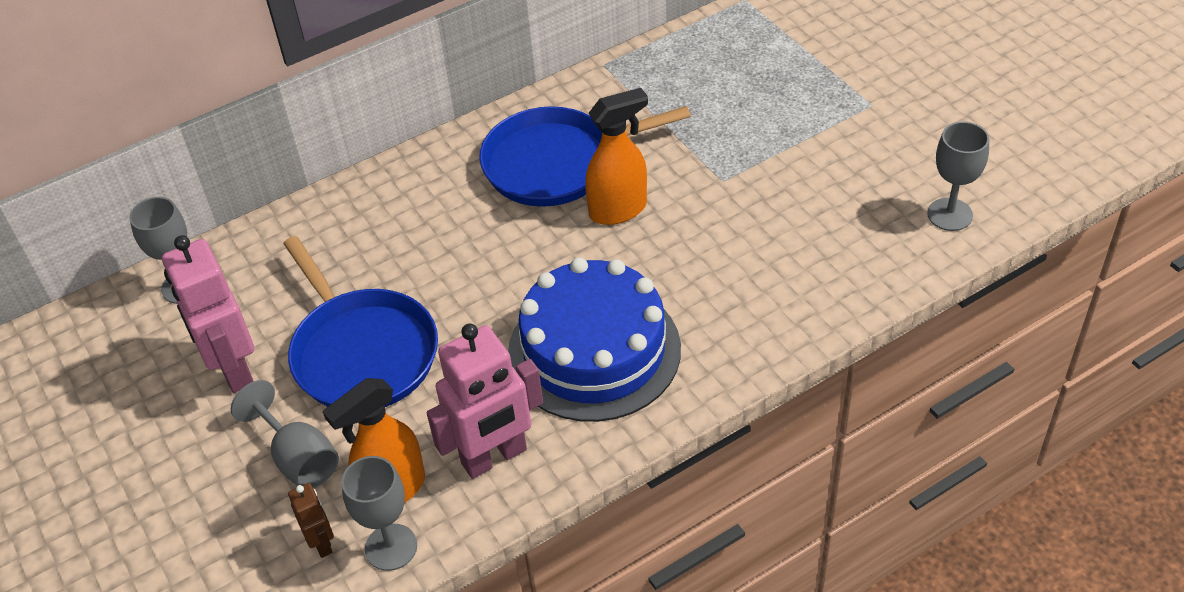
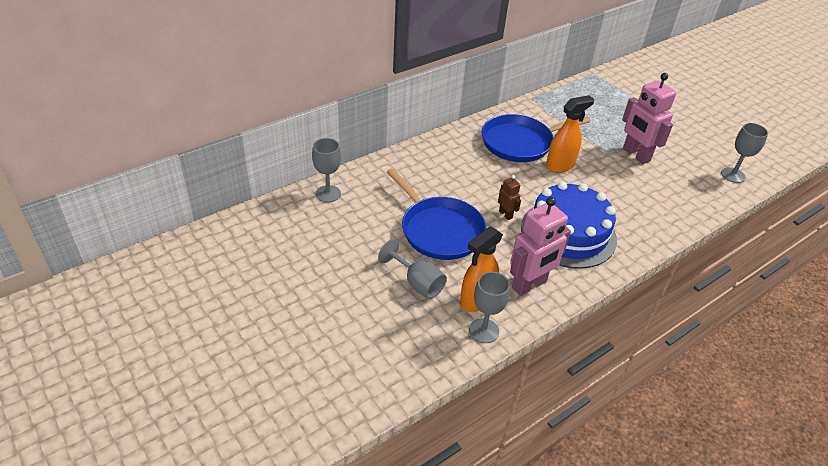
camera: 10 degrees left, 5 degrees down
pink robot [162,235,254,393] -> pink robot moved to [622,73,676,164]
brown robot [288,483,334,558] -> brown robot moved to [498,175,521,220]

